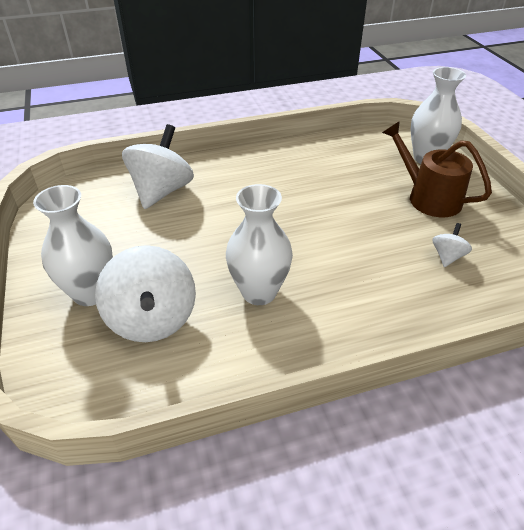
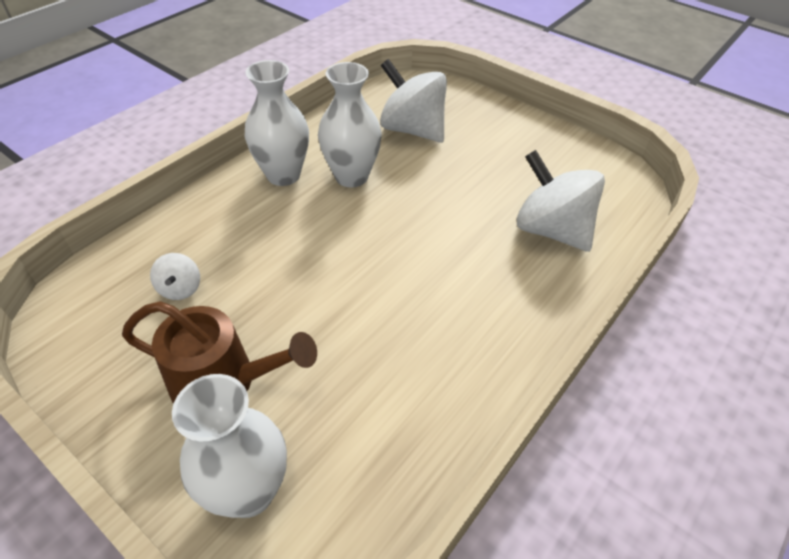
camera: 145 degrees right, 5 degrees up
white vase [33,185,113,306] -> white vase moved to [245,60,309,186]
white spinning top [122,124,194,209] -> white spinning top turned 150 degrees clockwise [516,150,605,252]

